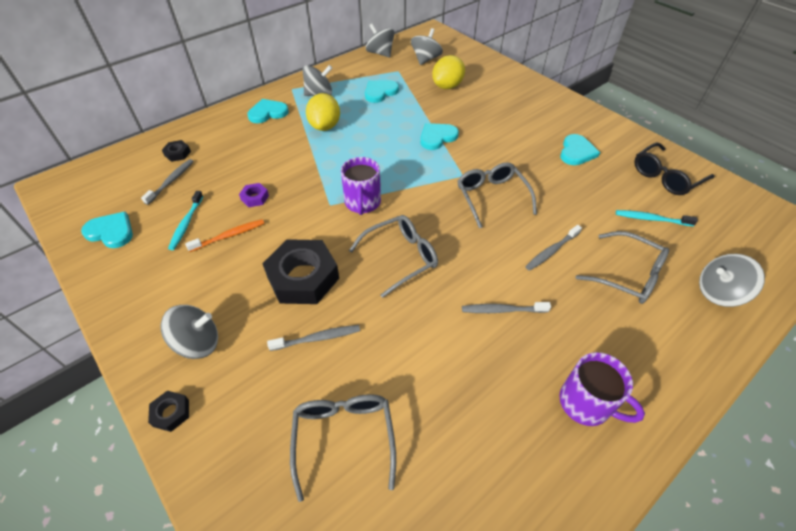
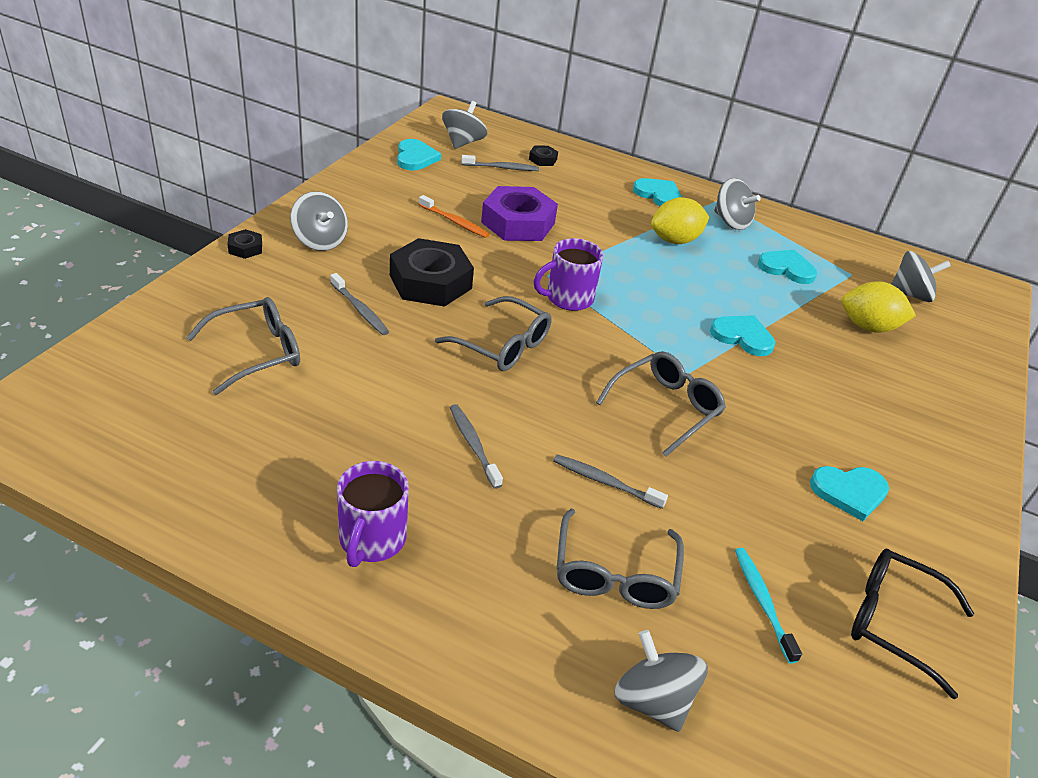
camera: 60 degrees right, 10 degrees down
turquoise toothbrush [168,191,203,250] -> none
purple nut [239,183,269,207] -> purple nut [481,186,558,241], size x2.28
grey spinning top [366,23,395,58] -> grey spinning top moved to [442,101,487,149]

